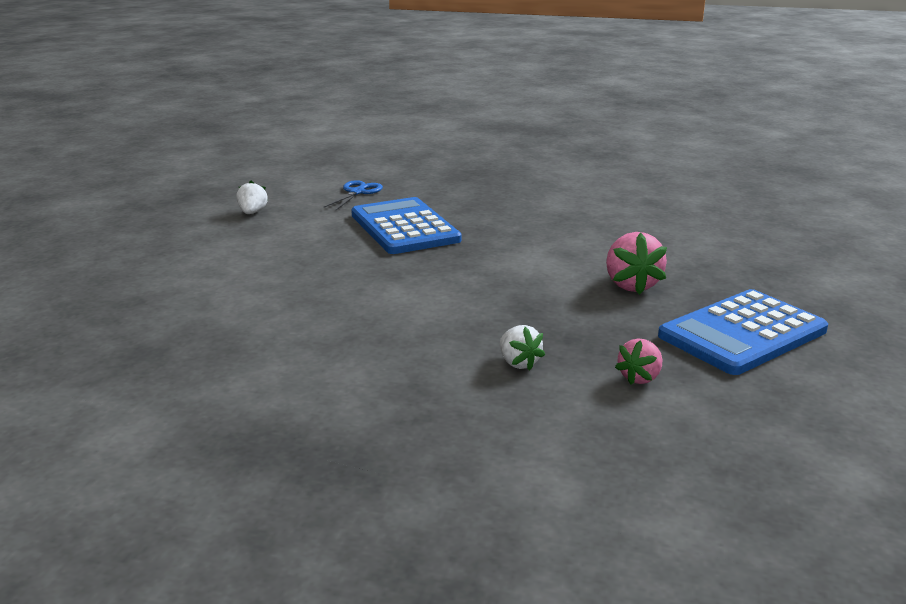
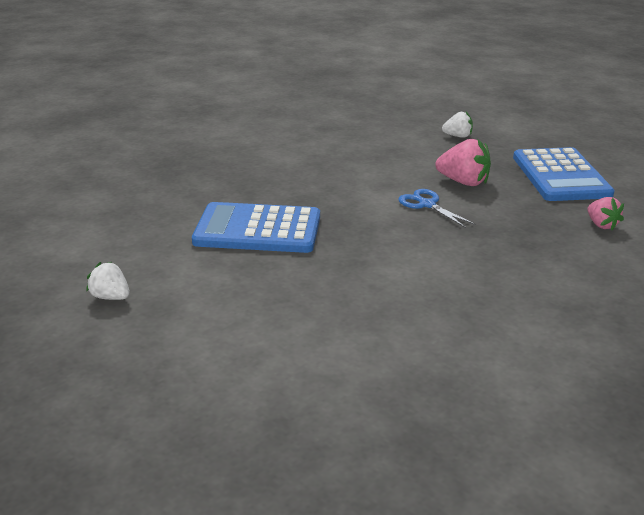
camera: 60 degrees left, 5 degrees up
blue scissors [323,180,383,210] -> blue scissors moved to [398,189,476,228]
white strawberry [500,325,545,370] -> white strawberry moved to [442,112,473,138]

